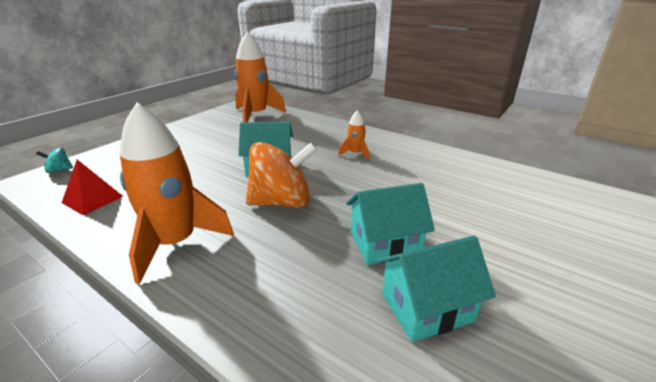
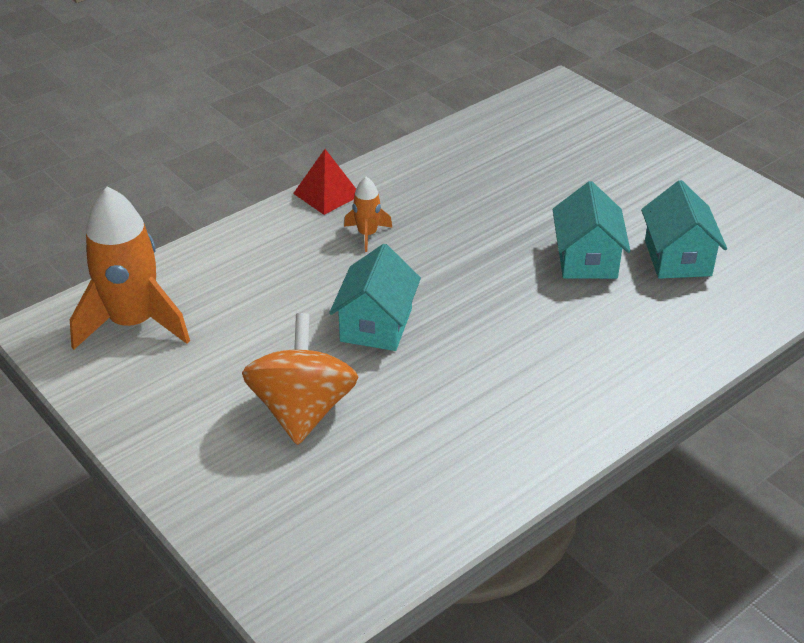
camera: 75 degrees left, 10 degrees up
turquoise spinning top [36,147,73,173] -> none
red pyramid [62,160,123,216] -> red pyramid moved to [293,149,356,215]
orange rocket [120,103,234,284] -> none
orange spinning top [246,142,317,208] -> orange spinning top moved to [242,313,358,445]

